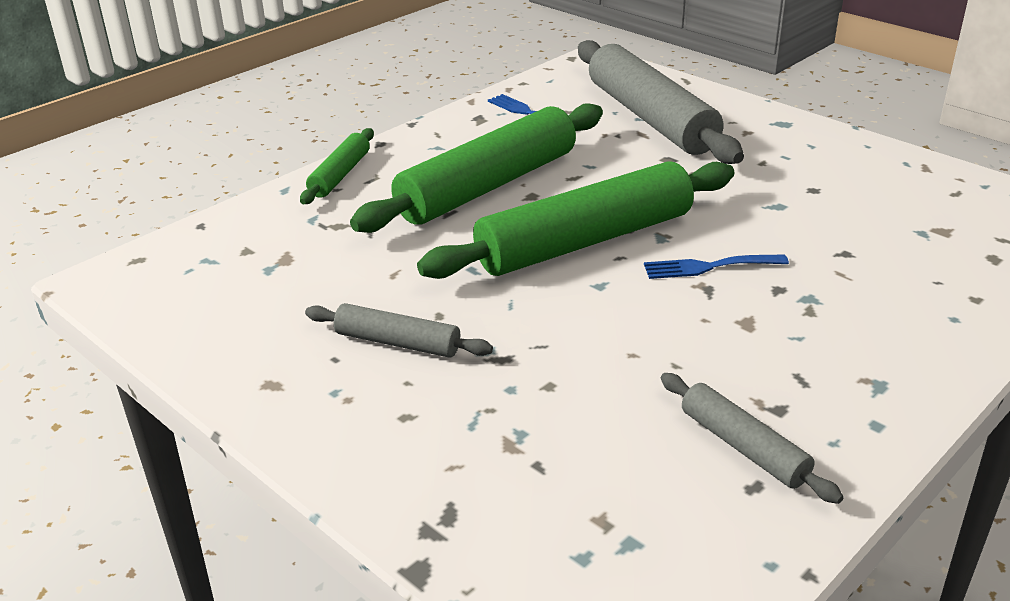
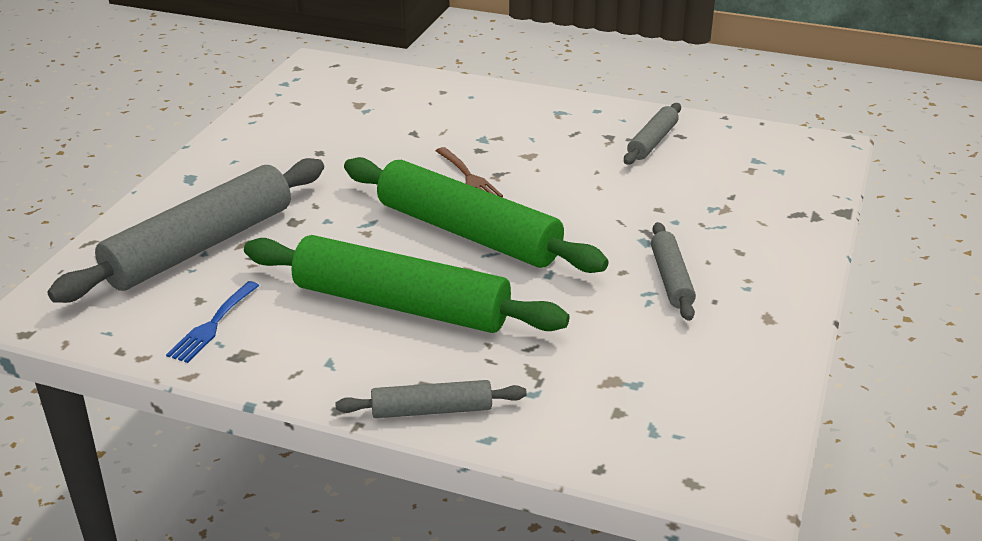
camera: 115 degrees left, 0 degrees up
green rolling pin [300,128,374,204] -> grey rolling pin [335,380,527,418]
blue fork [644,254,789,279] -> brown fork [436,147,503,197]

